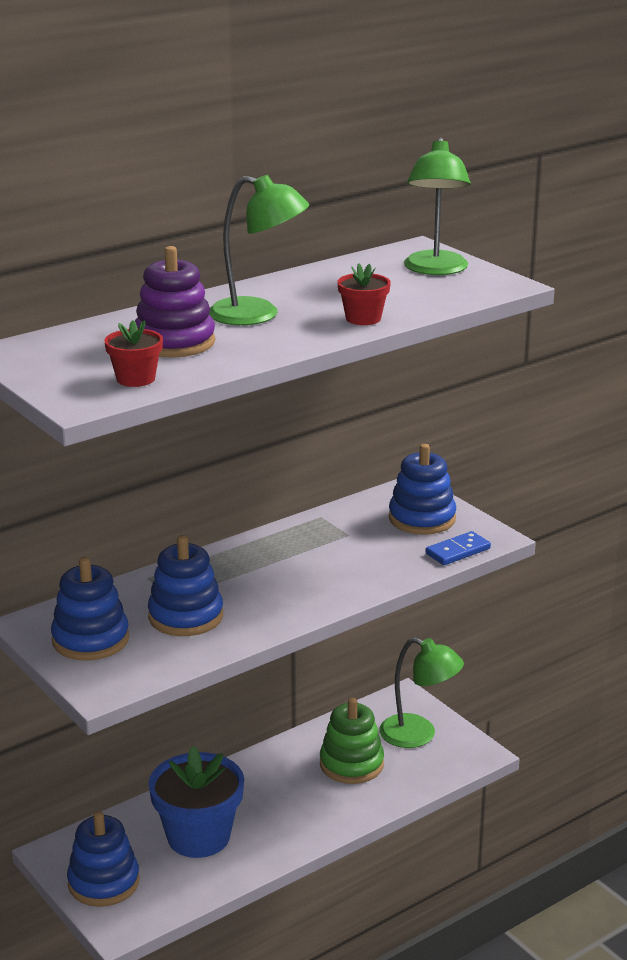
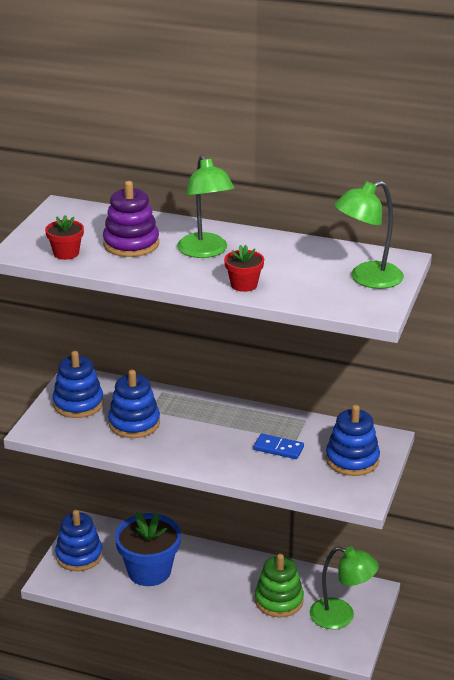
camera: 55 degrees right, 5 degrees up
green lamp [379,637,464,748] -> green lamp turned 60 degrees counterclockwise [310,546,379,629]
blue domino [426,531,491,565] -> blue domino moved to [254,434,304,459]

